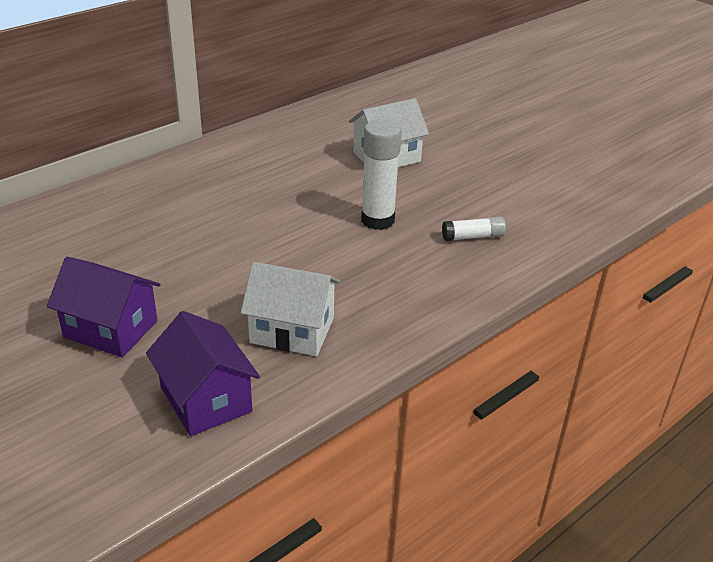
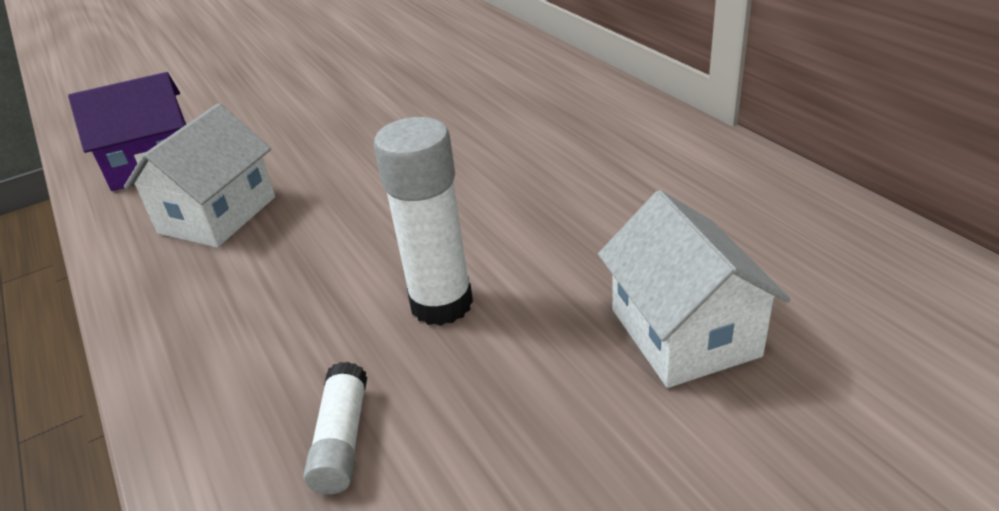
camera: 105 degrees right, 0 degrees up
purple house [47,257,161,358] -> none

